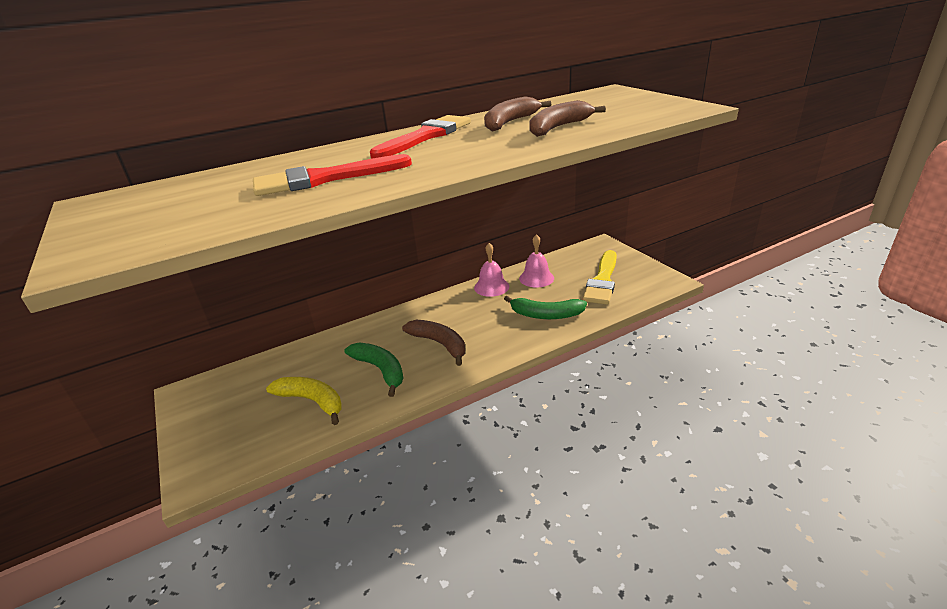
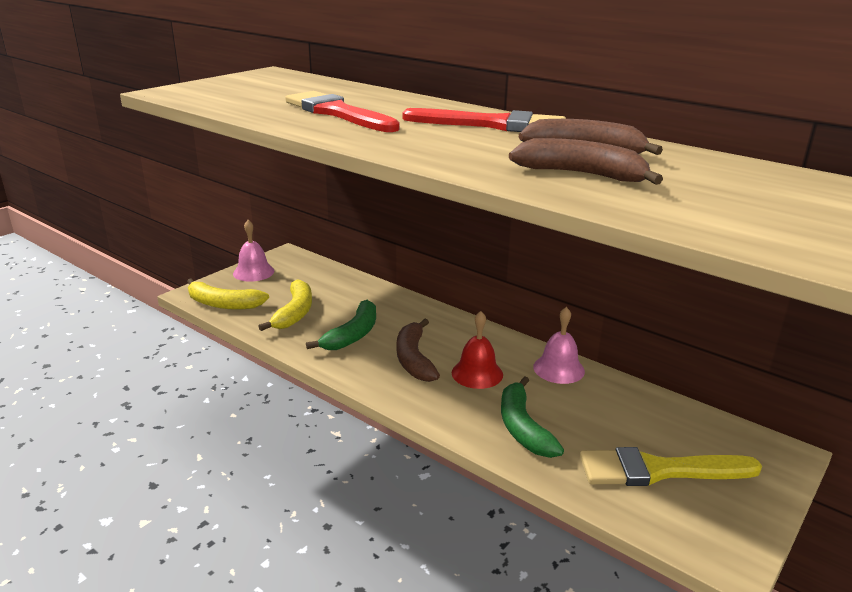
camera: 65 degrees right, 5 degrees down
brown banana [402,320,465,366] -> brown banana turned 150 degrees clockwise [397,319,440,382]
pink bell [519,234,554,287] -> pink bell moved to [233,220,274,282]
none -> yellow banana [187,279,269,310]
none -> red bell [452,311,503,389]

